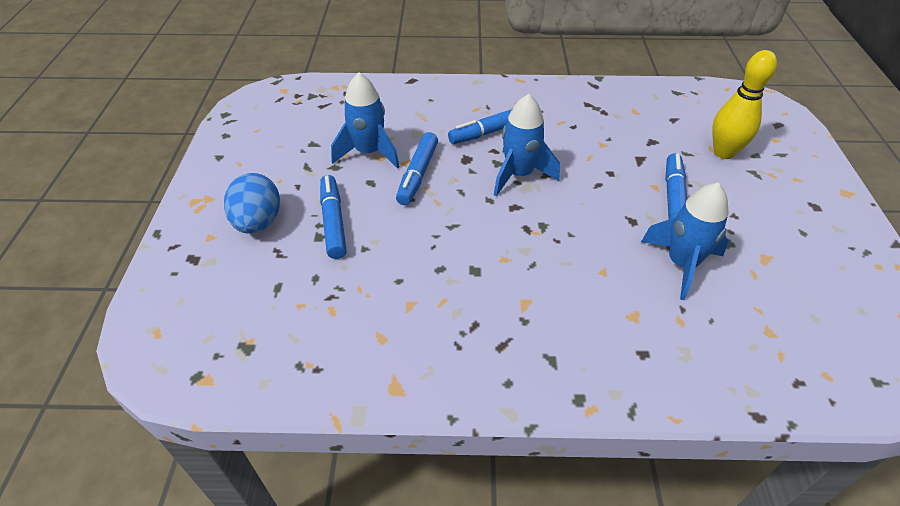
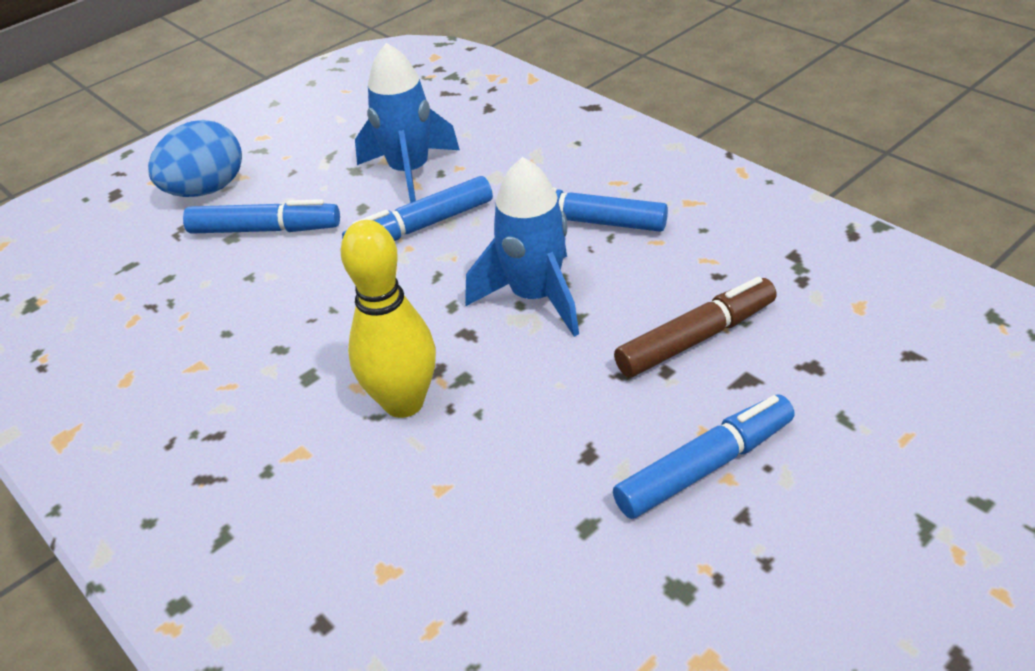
camera: 50 degrees right, 5 degrees down
blue marker [320,175,347,259] -> blue marker turned 60 degrees clockwise [183,199,340,234]
blue rocket [641,183,729,300] -> none
yellow bowling pin [712,50,777,159] -> yellow bowling pin moved to [340,220,436,418]
none -> brown marker [614,277,777,378]

